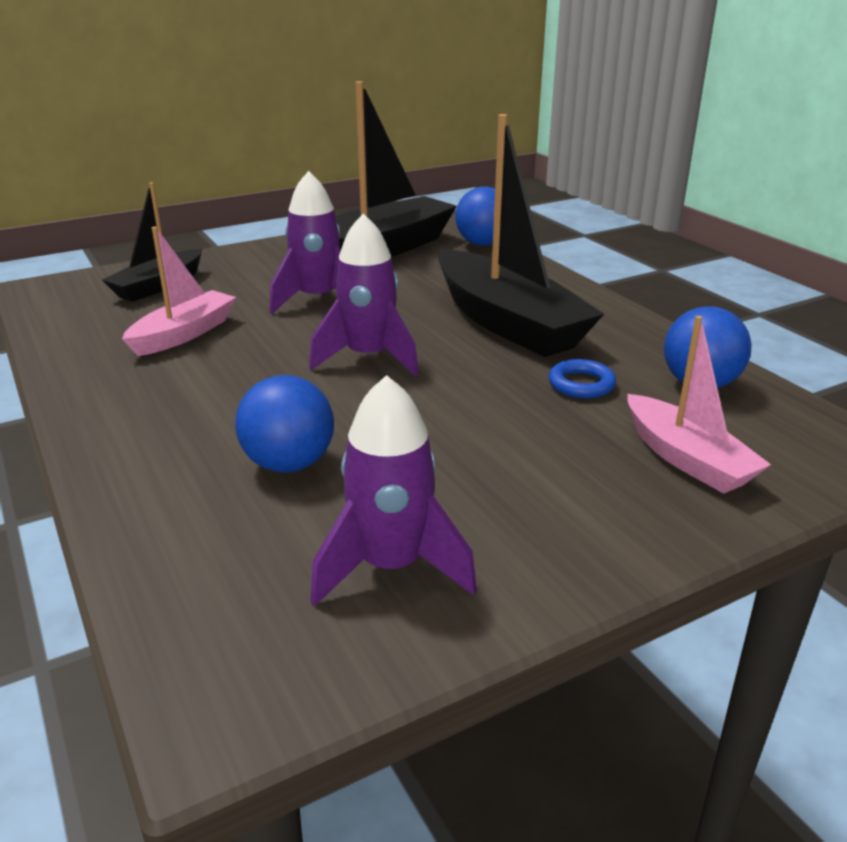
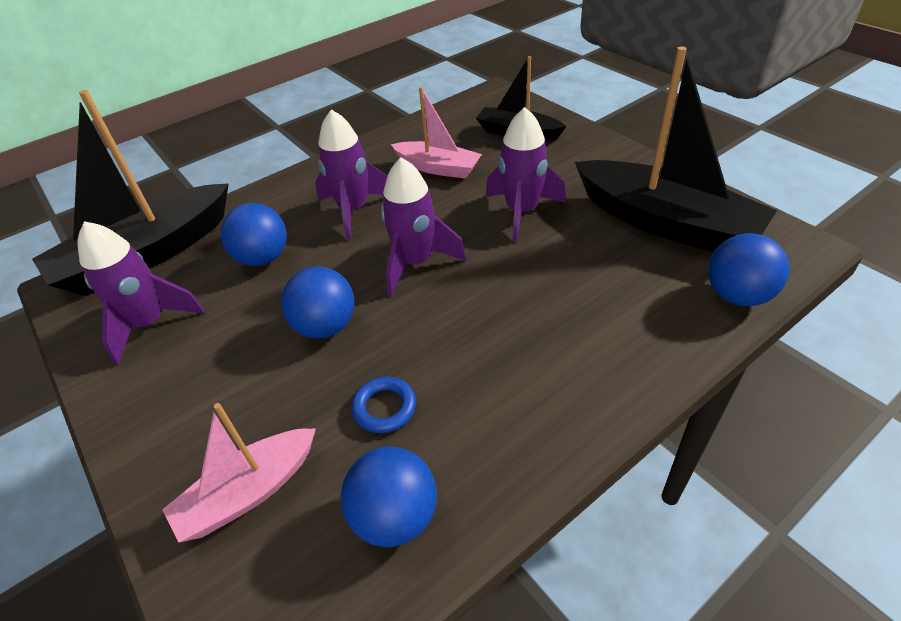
camera: 85 degrees right, 15 degrees up
black boat [438,114,604,357] -> black boat moved to [32,90,229,296]
none -> blue ball [281,267,355,338]
none -> purple rocket [315,109,387,240]

